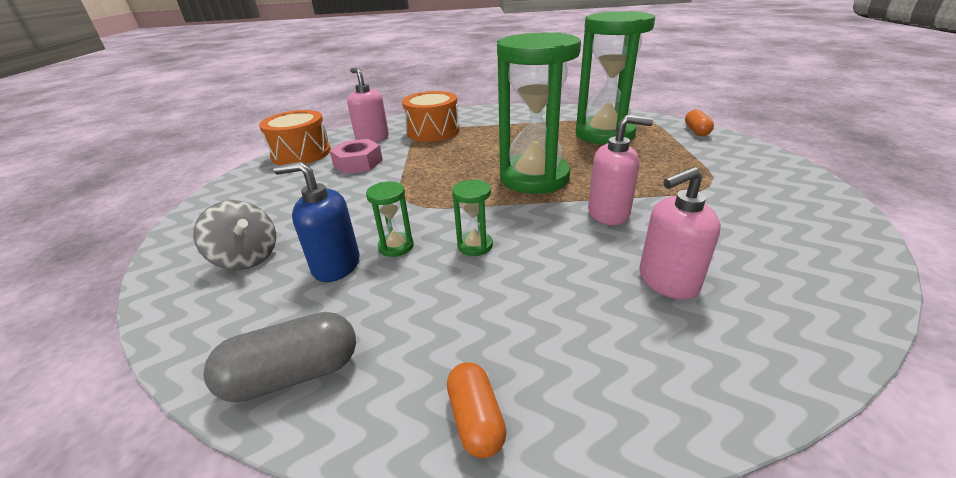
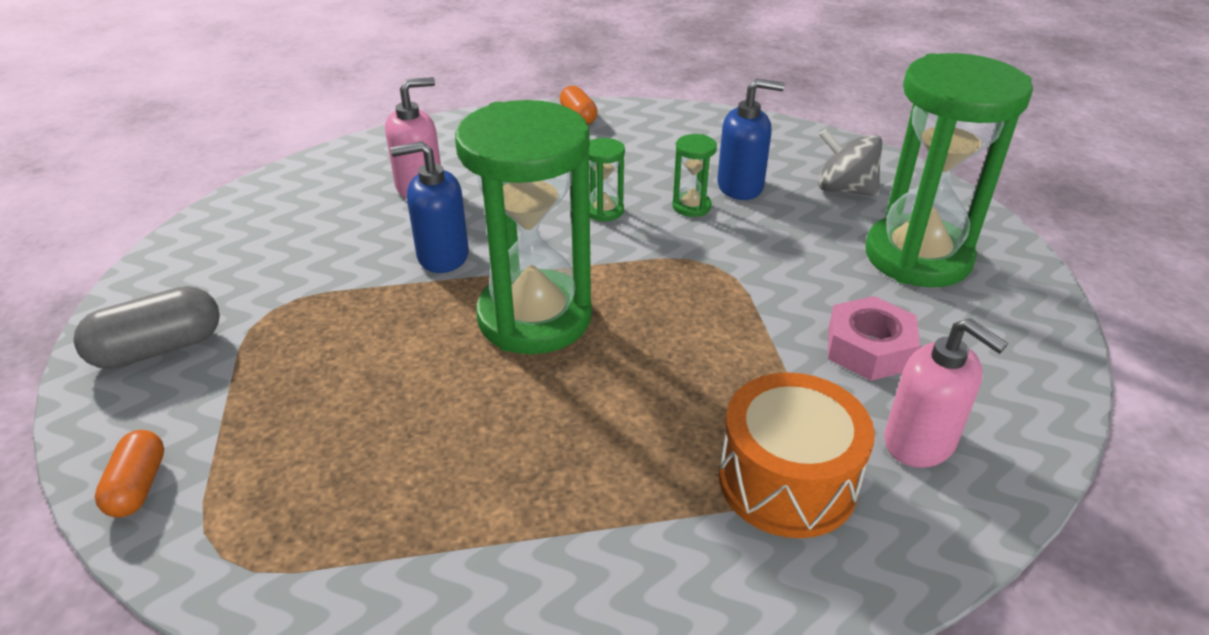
camera: 170 degrees right, 5 degrees up
grey capsule [203,312,356,402] -> grey capsule moved to [73,286,220,369]
orange drum [259,110,331,165] -> none
green hourglass [576,11,655,145] -> green hourglass moved to [865,53,1033,287]
pink soap dispenser [588,115,653,225] -> blue soap dispenser [390,141,469,273]

